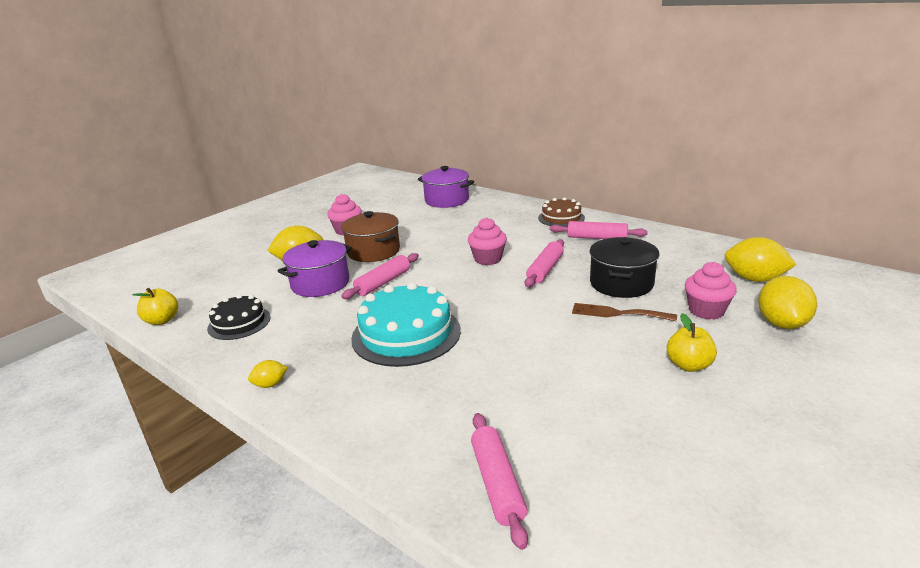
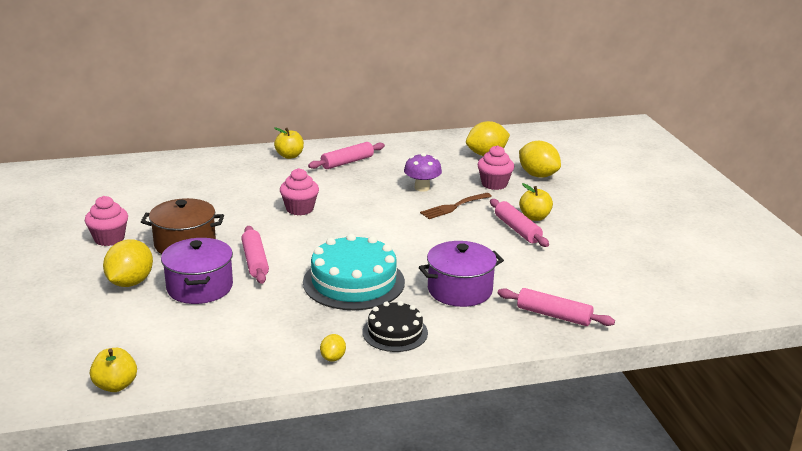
camera: 55 degrees left, 0 degrees up
black cake [207,294,271,340] -> black cake moved to [363,301,428,352]
purple pot [418,166,474,208] -> purple pot moved to [419,241,504,307]
pink rolling pin [525,239,564,287] -> pink rolling pin moved to [490,199,549,247]
brown cake [538,197,585,227] -> yellow apple [274,127,304,159]
black pot [589,237,660,298] -> purple mushroom [404,153,442,192]

